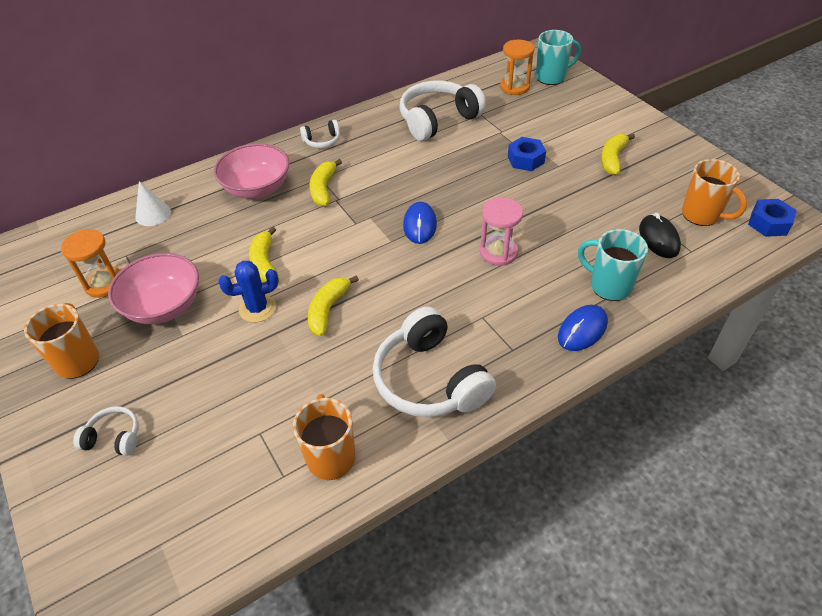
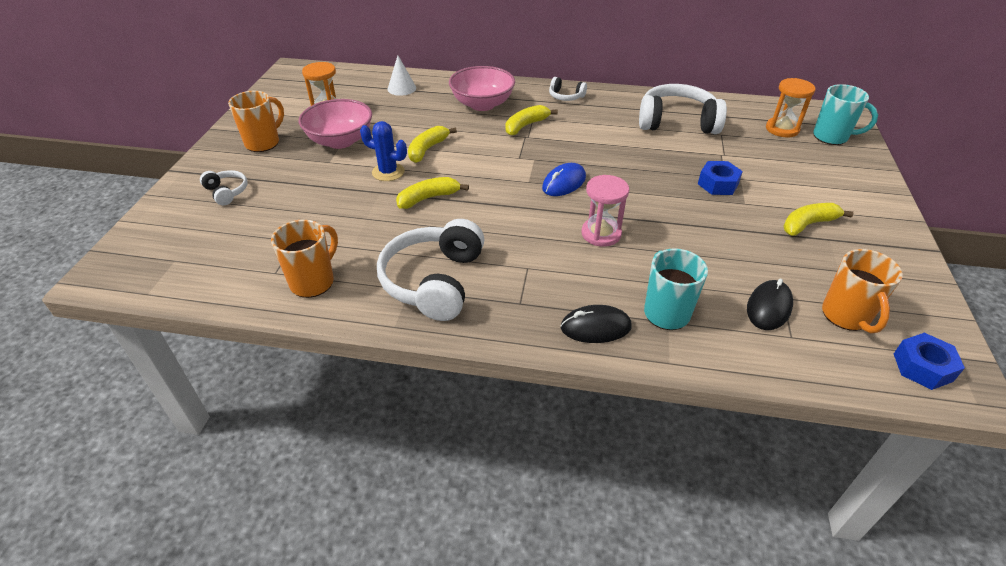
camera: 40 degrees right, 5 degrees down
blue mouse [558,305,608,351] -> black mouse [561,305,632,343]

